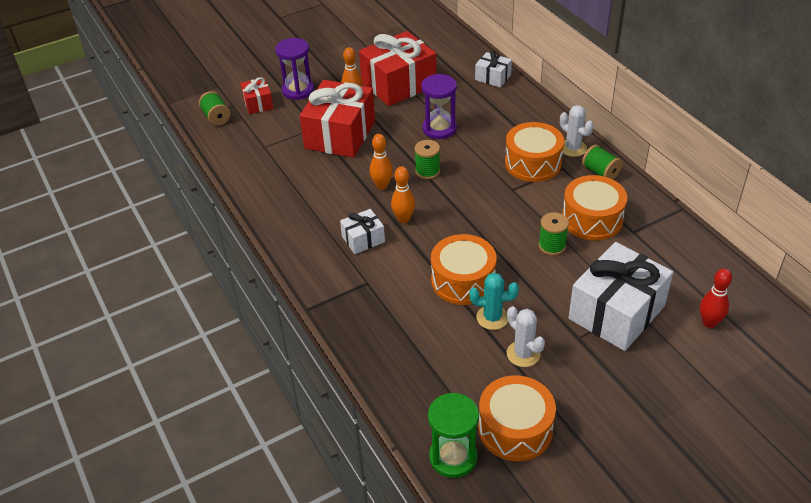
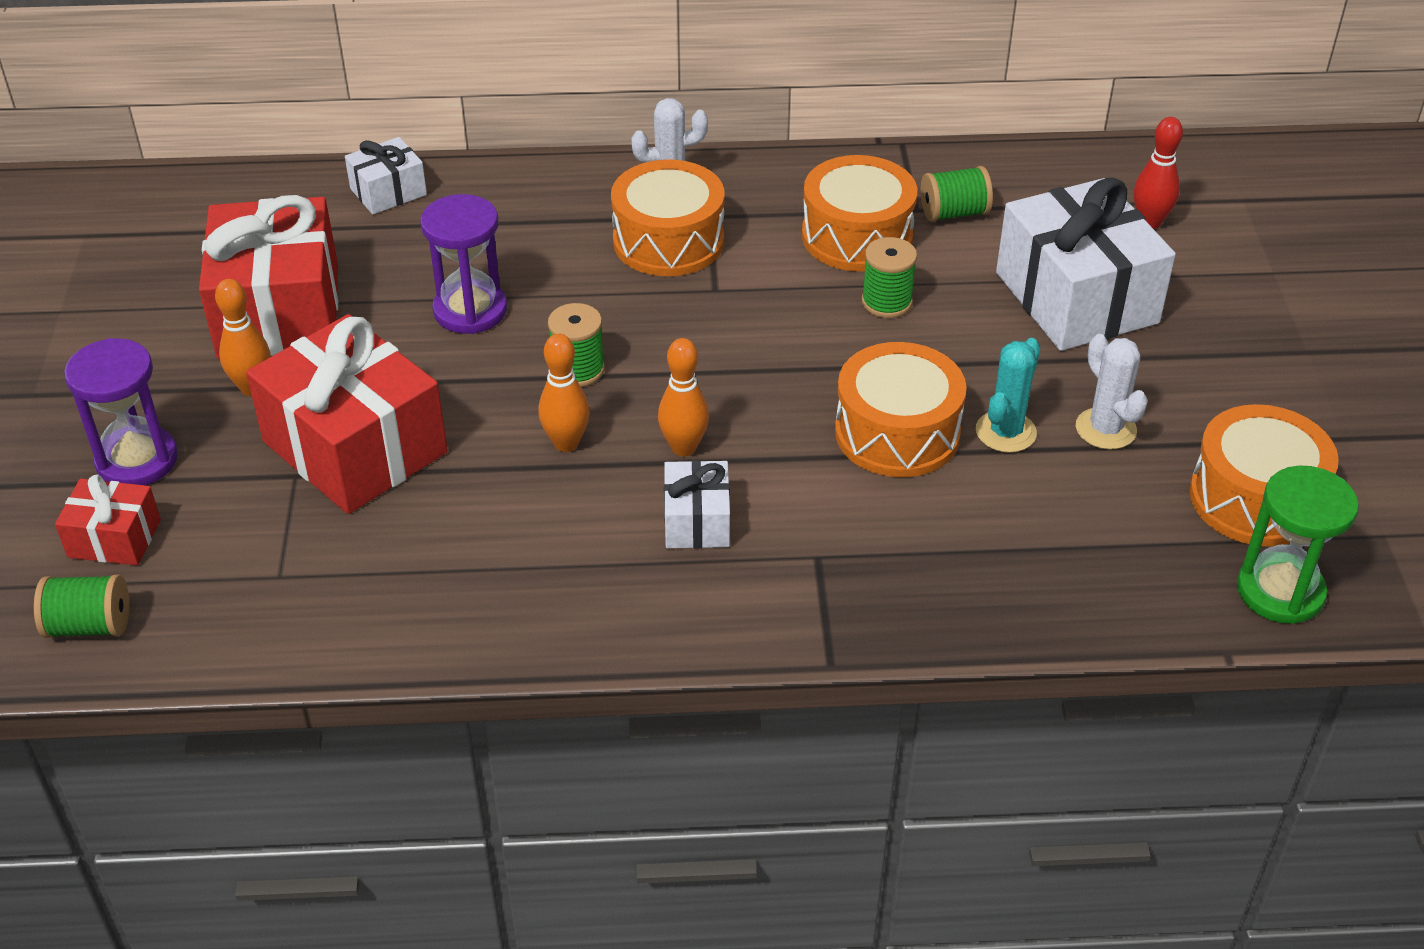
camera: 65 degrees left, 0 degrees up
white cactus [507,306,545,367] -> white cactus turned 75 degrees clockwise [1076,334,1148,450]
green spool [582,145,623,179] -> green spool moved to [921,166,993,222]

